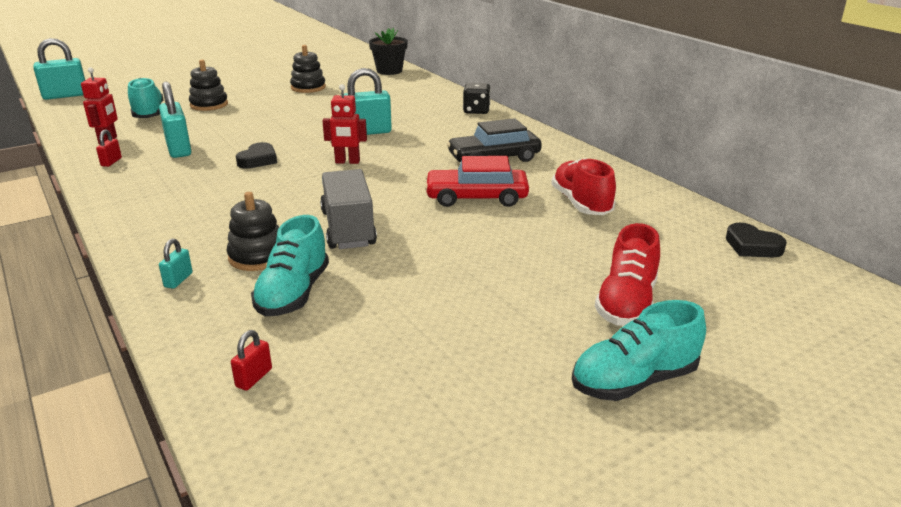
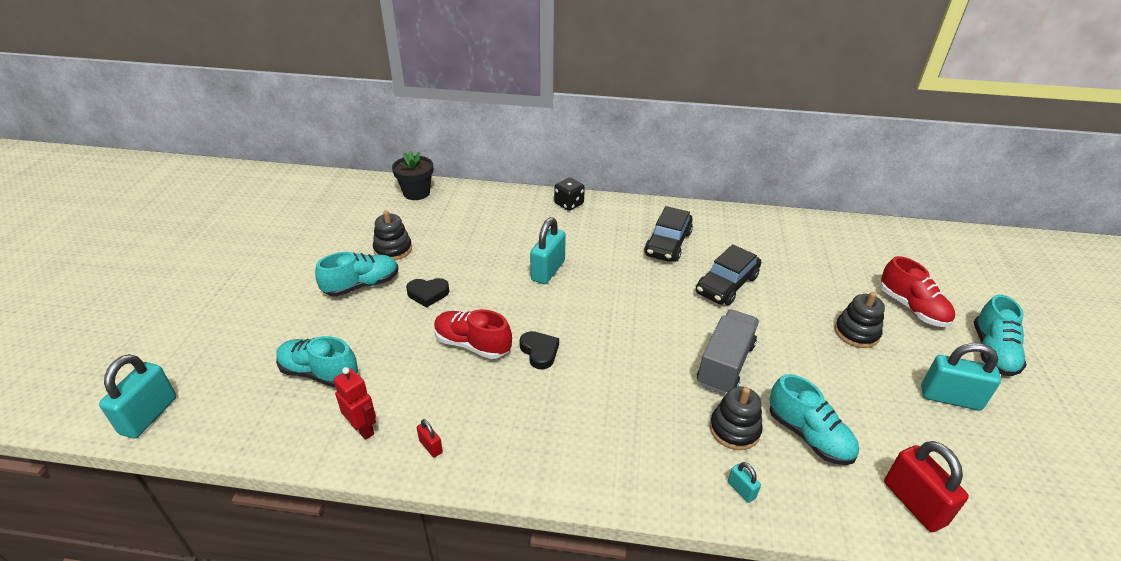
camera: 50 degrees left, 10 degrees up
turquoise padlock [159,81,191,158] -> turquoise padlock moved to [921,343,1001,410]
black stacking toy [189,60,228,111] -> black stacking toy moved to [835,292,885,348]
red padlock [231,330,272,391] -> red padlock [884,441,969,532], size x2.10
grey truck [320,169,377,249] -> grey truck turned 90 degrees clockwise [697,310,759,395]
red robot [322,84,367,164] -> none
red car [425,156,529,207] -> black car [696,244,761,305]
red shoe [551,158,616,215] -> red shoe moved to [434,309,512,359]
black heart [726,223,787,257] -> black heart moved to [406,278,449,308]
none -> turquoise shoe [315,252,398,297]

